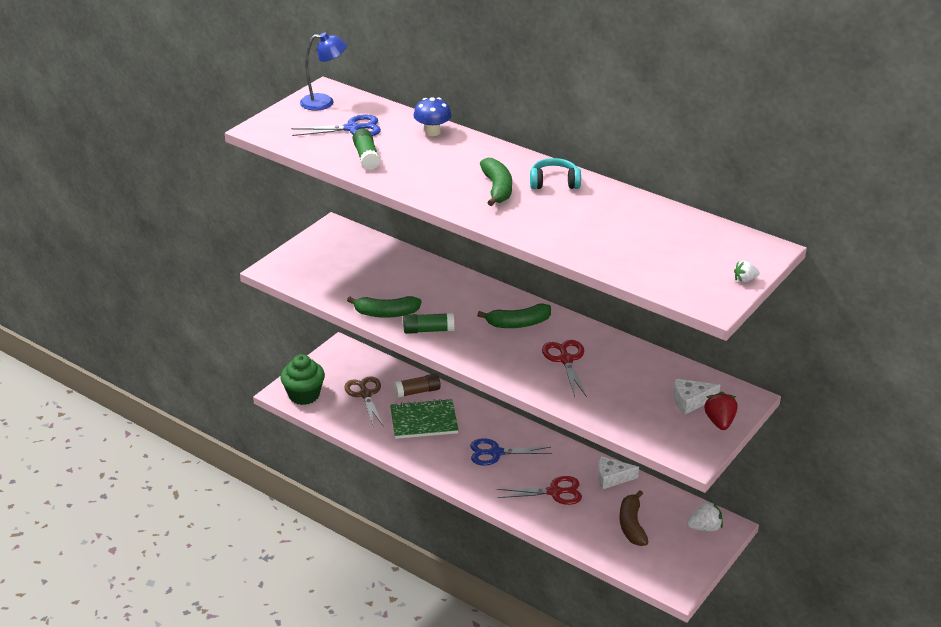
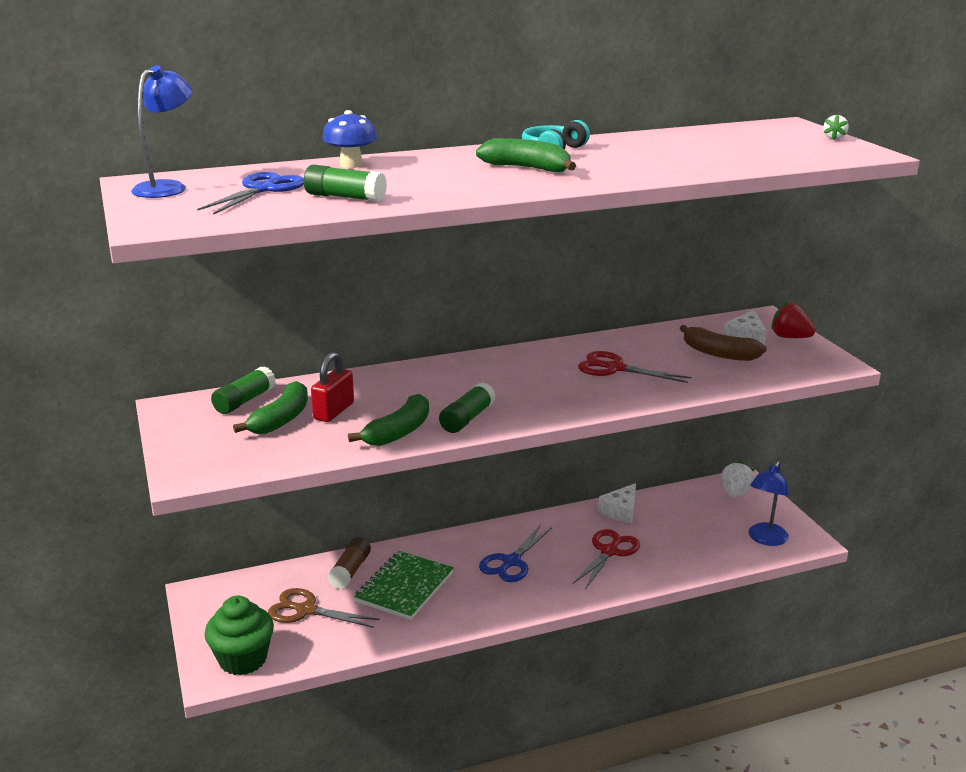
camera: 55 degrees left, 10 degrees down
green banana [477,303,551,328] -> green banana moved to [233,381,308,434]
brown banana [619,490,648,546] -> brown banana moved to [680,325,767,361]
none -> green glue stick [211,366,276,414]
none -> red padlock [311,352,354,422]
none -> blue lamp [748,461,789,546]

